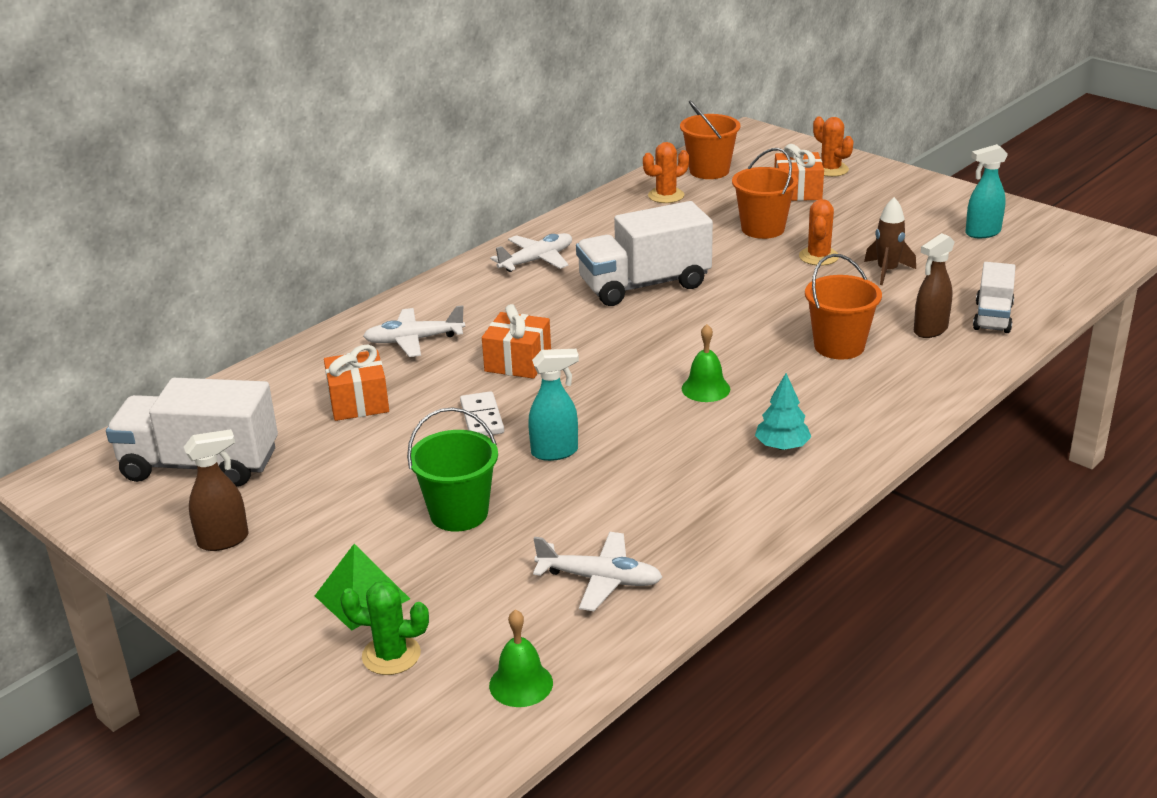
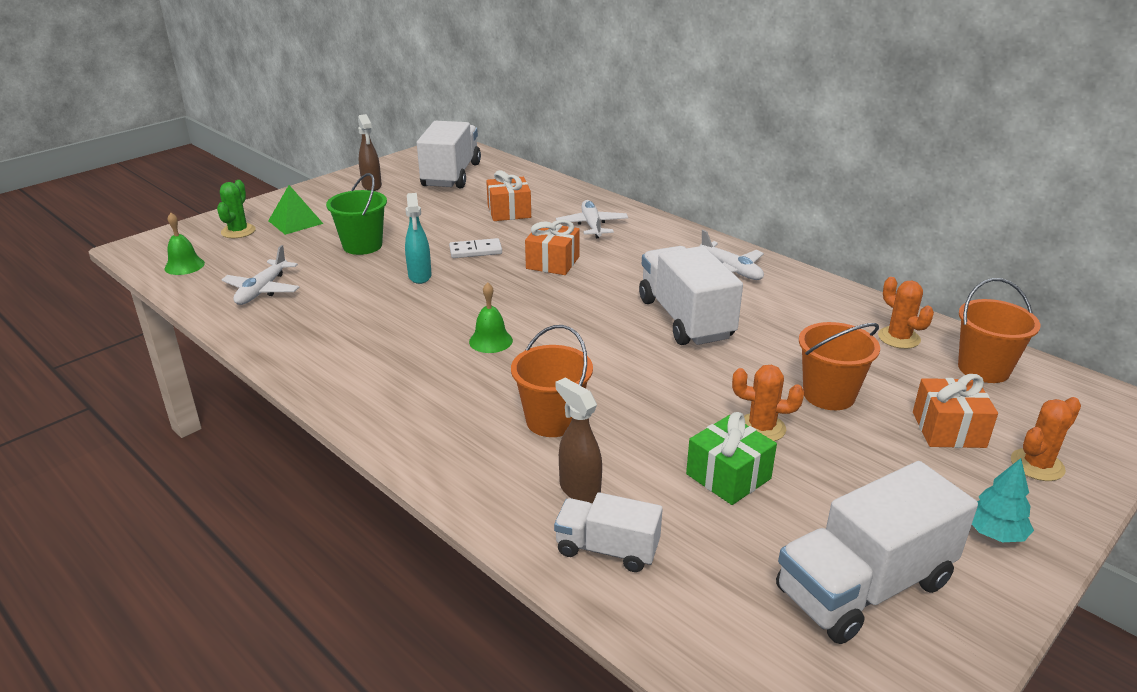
camera: 90 degrees right, 0 degrees up
turquoise tree [755,373,811,450] -> turquoise tree moved to [972,458,1034,542]
brown rocket [864,197,916,285] -> green gift [686,412,777,505]
turquoise spray bottle [965,144,1008,238] -> white truck [776,461,978,644]

